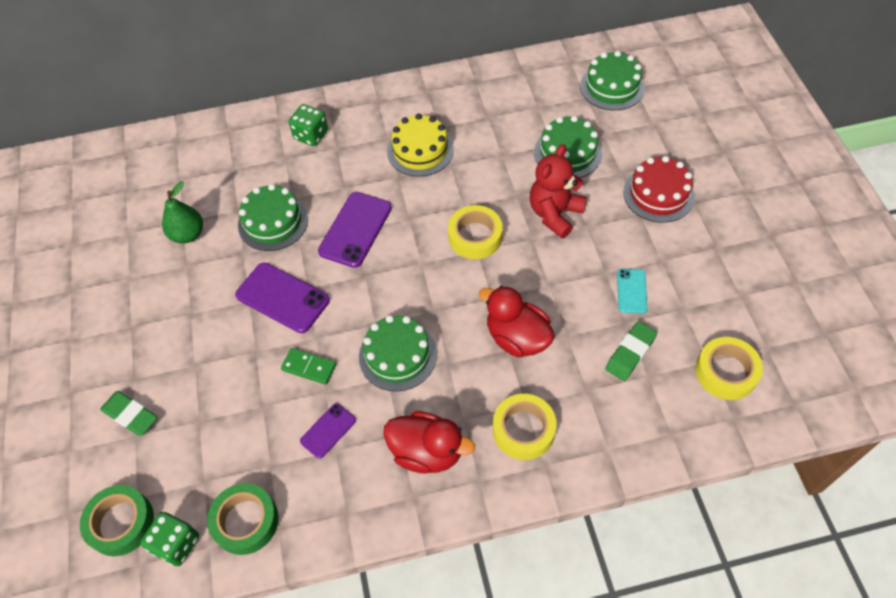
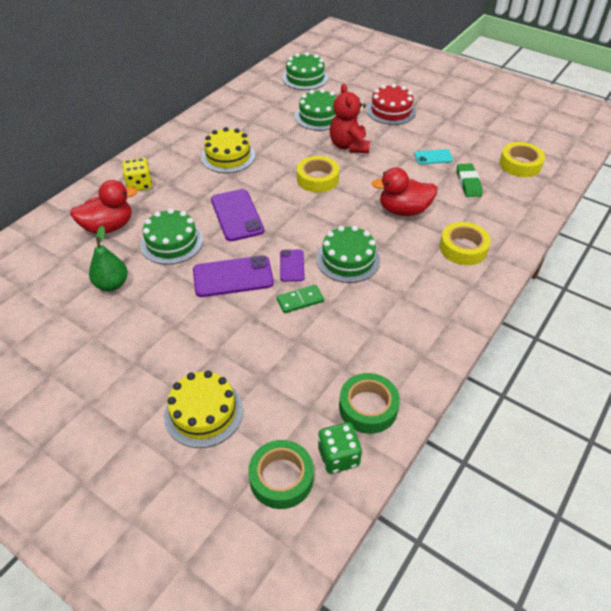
camera: 45 degrees left, 10 degrees down
green eraser [100,391,157,436] -> yellow cake [164,370,243,448]
green dice [289,104,328,146] -> yellow dice [122,158,152,191]
purple phone [300,403,356,459] -> purple phone moved to [280,250,304,282]
red duck [384,411,475,474] -> red duck moved to [70,180,138,234]
turquoise phone [617,269,648,314] -> turquoise phone turned 60 degrees counterclockwise [414,149,453,165]

